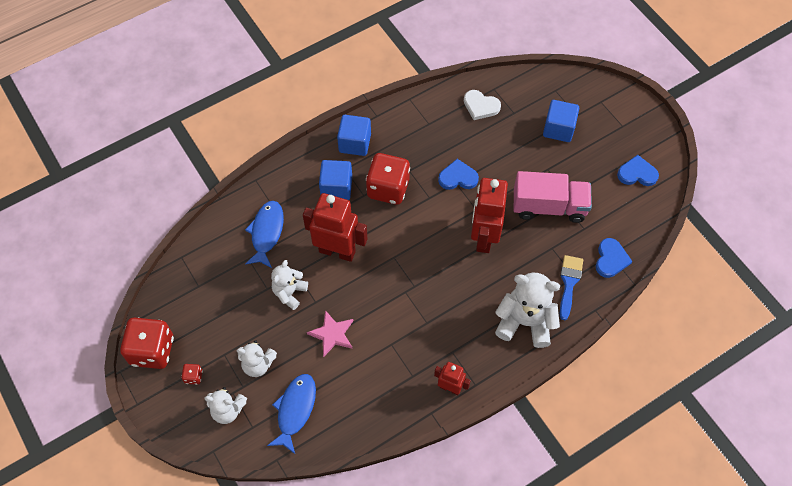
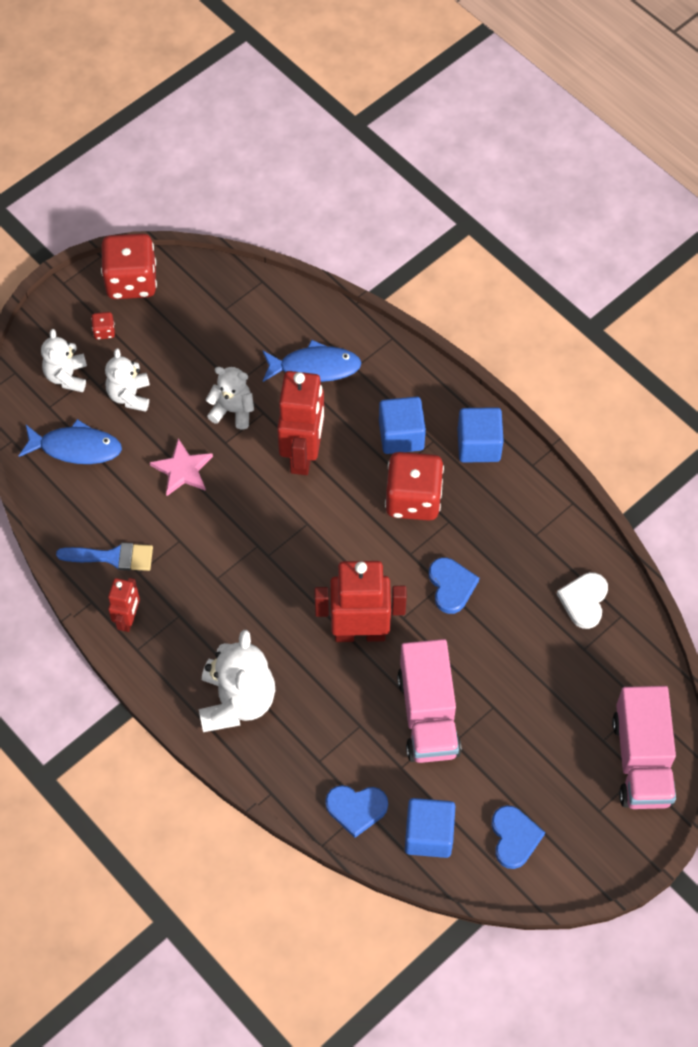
camera: 80 degrees right, 0 degrees up
blue cube [543,100,579,142] -> blue cube moved to [405,798,455,858]
blue brush [560,255,583,320] -> blue brush moved to [56,543,153,571]
none -> pink truck [612,686,676,809]

